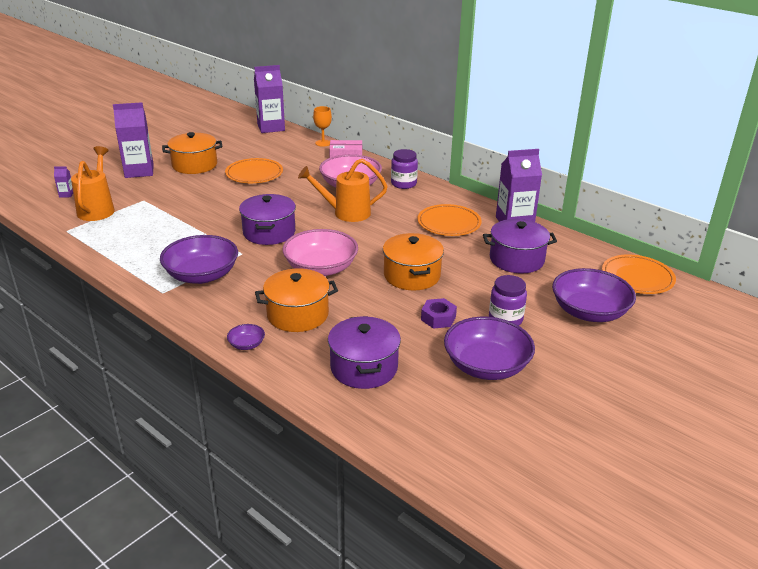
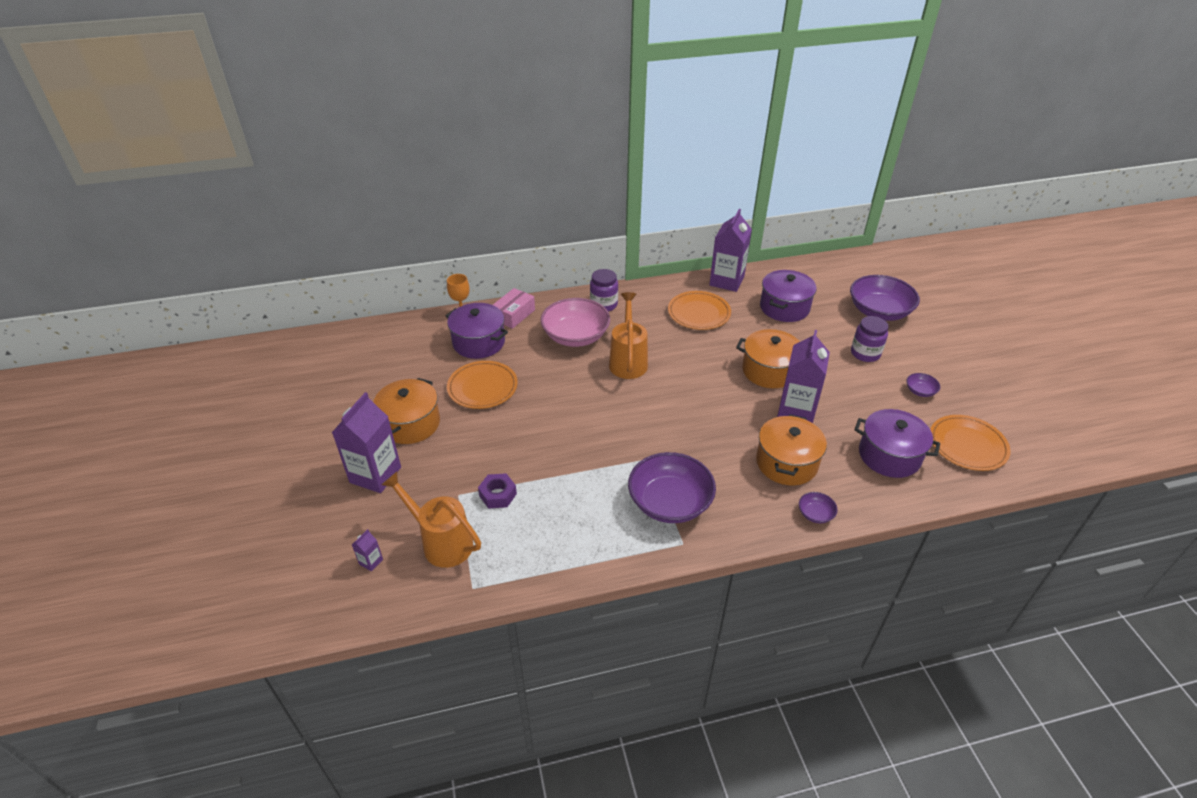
camera: 55 degrees left, 10 degrees up
purple pot [239,194,296,245] -> purple pot moved to [446,303,508,359]
purple carton [254,65,285,133] -> purple carton moved to [777,330,830,423]
pink bowl [283,229,358,276] -> none
orange watering can [298,159,388,222] -> orange watering can turned 150 degrees clockwise [609,292,648,379]
purple nut [421,298,457,329] -> purple nut moved to [478,473,517,509]
purple bowl [444,317,535,380] -> purple bowl [906,373,940,397], size x0.43
orange plate [602,254,676,294] -> orange plate moved to [930,415,1011,471]

